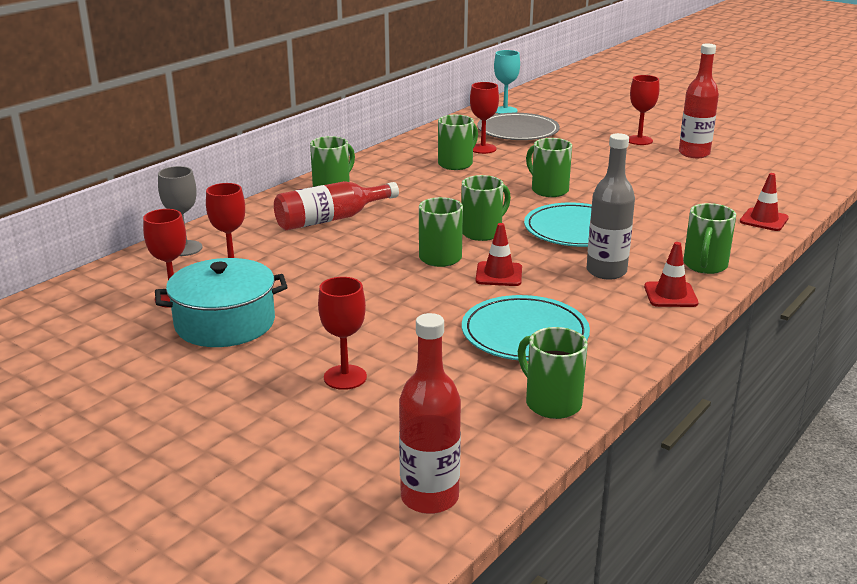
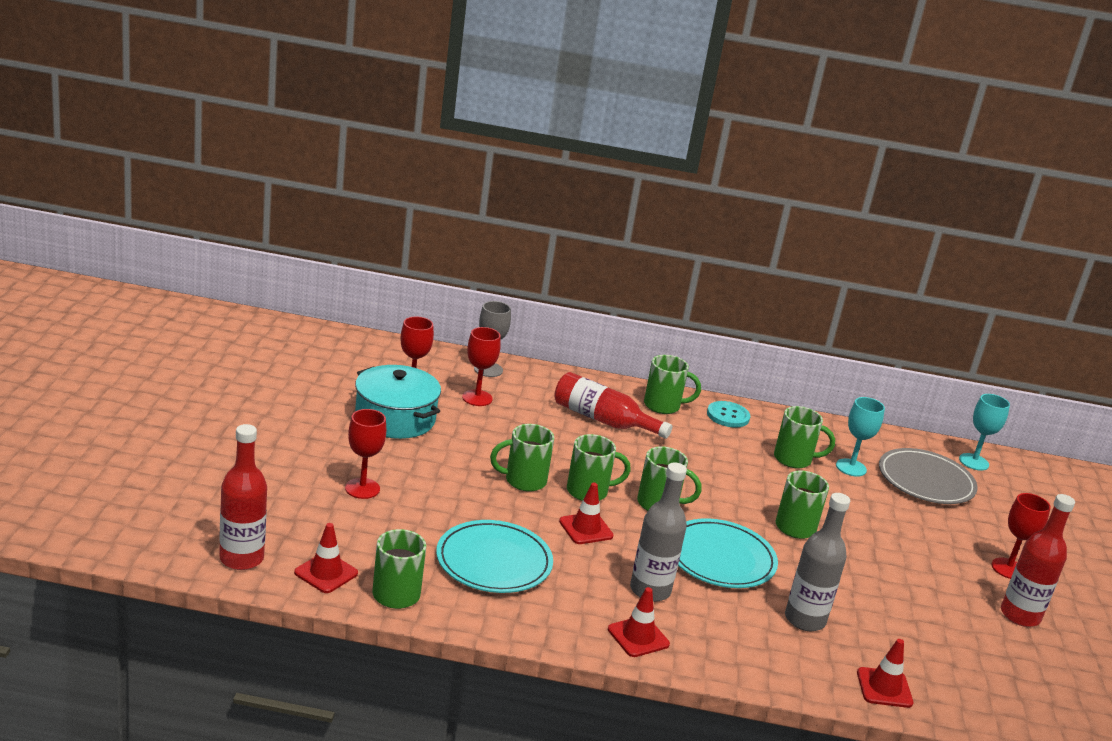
camera: 55 degrees right, 0 degrees up
red goblet [470,82,499,154] -> turquoise goblet [836,397,885,477]
green mug [683,203,736,274] -> green mug moved to [490,424,554,492]
none -> red traffic cone [294,523,358,593]
none -> turquoise button [707,401,750,428]
none -> grey bottle [785,493,850,631]

